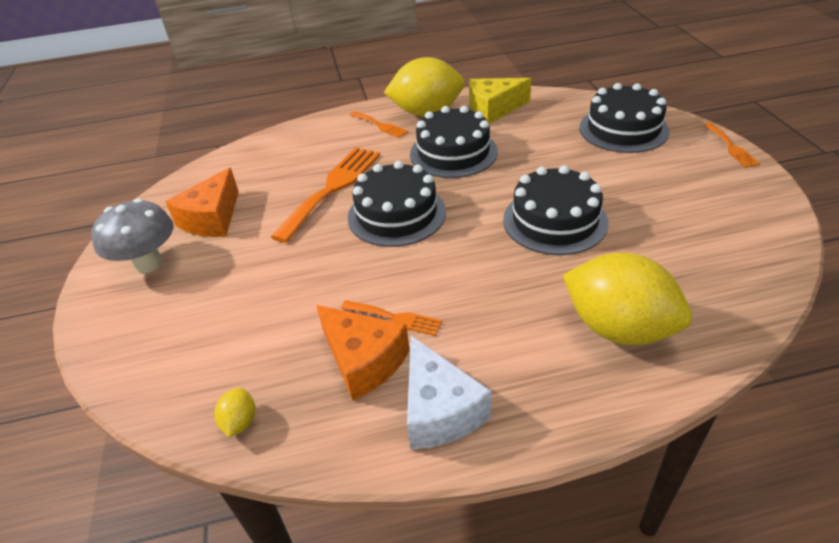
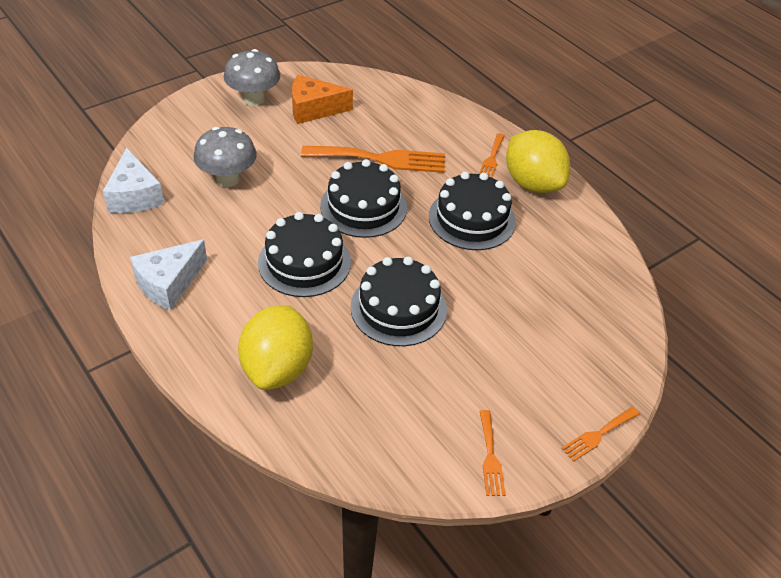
camera: 60 degrees right, 5 degrees up
yellow lemon [215,388,255,437] -> white cheese [103,148,164,213]
orange cheese [316,305,410,400] -> none
orange fork [341,300,442,336] -> orange fork moved to [479,410,505,496]
yellow cheese [469,78,532,124] -> none
black cake [579,83,669,153] -> black cake moved to [258,212,351,297]
none -> grey mushroom [194,127,257,187]

